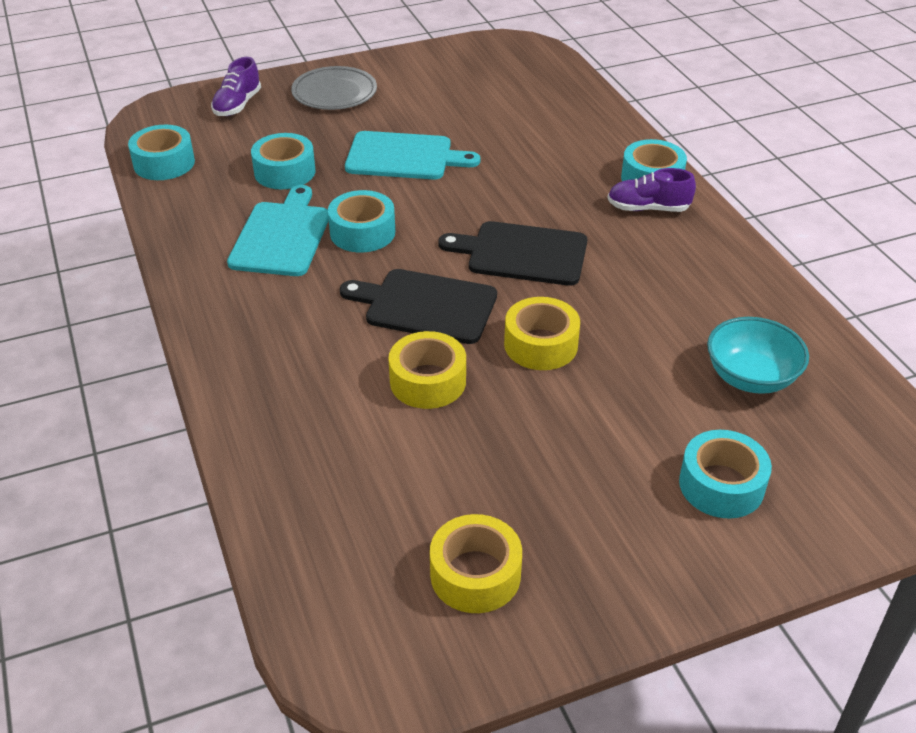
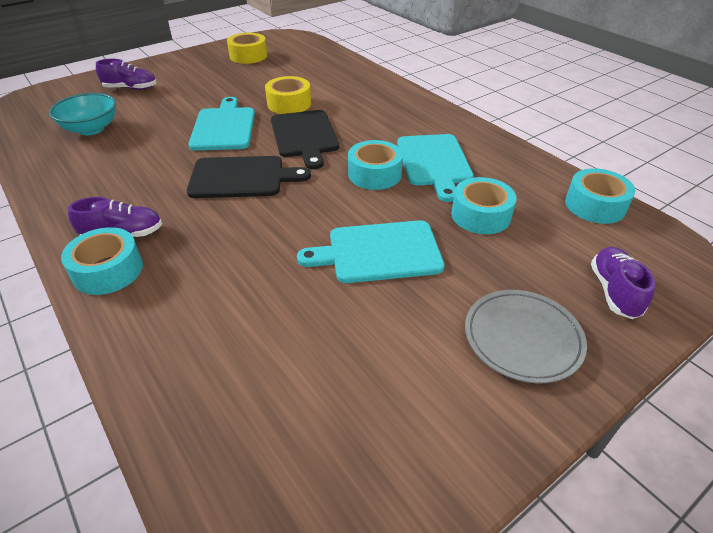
camera: 165 degrees right, 0 degrees up
black cutting board [340,269,497,344] -> black cutting board turned 75 degrees clockwise [271,110,339,169]
yellow tape [504,297,580,370] -> turquoise cutting board [188,97,255,151]
turquoise tape [679,430,772,519] -> purple shoe [96,59,156,90]

